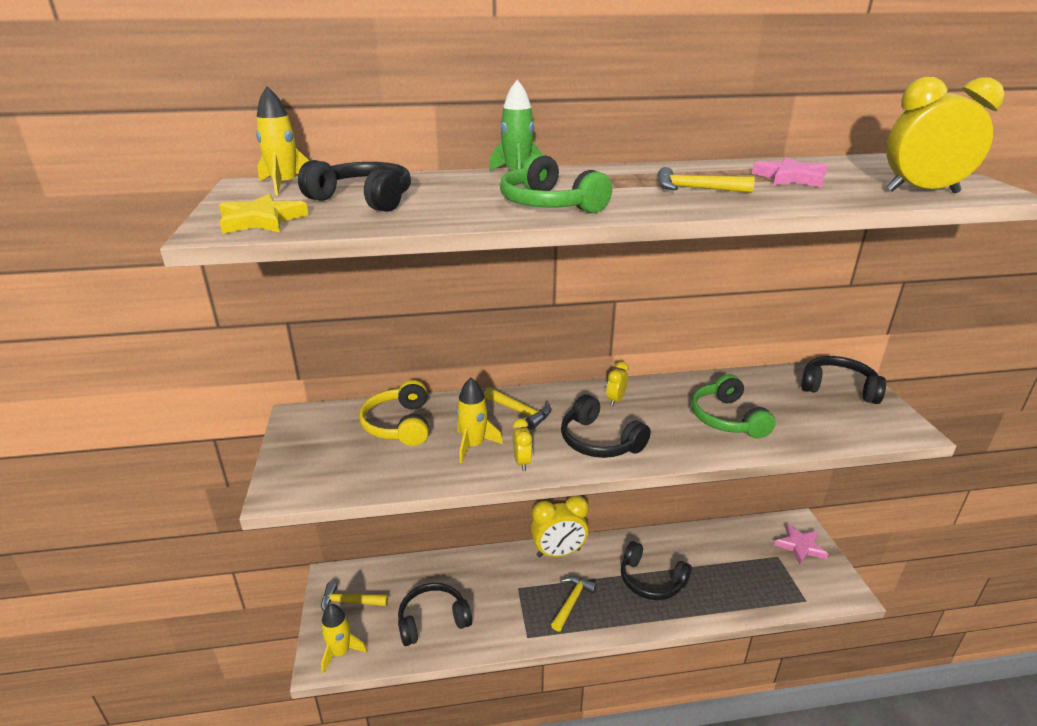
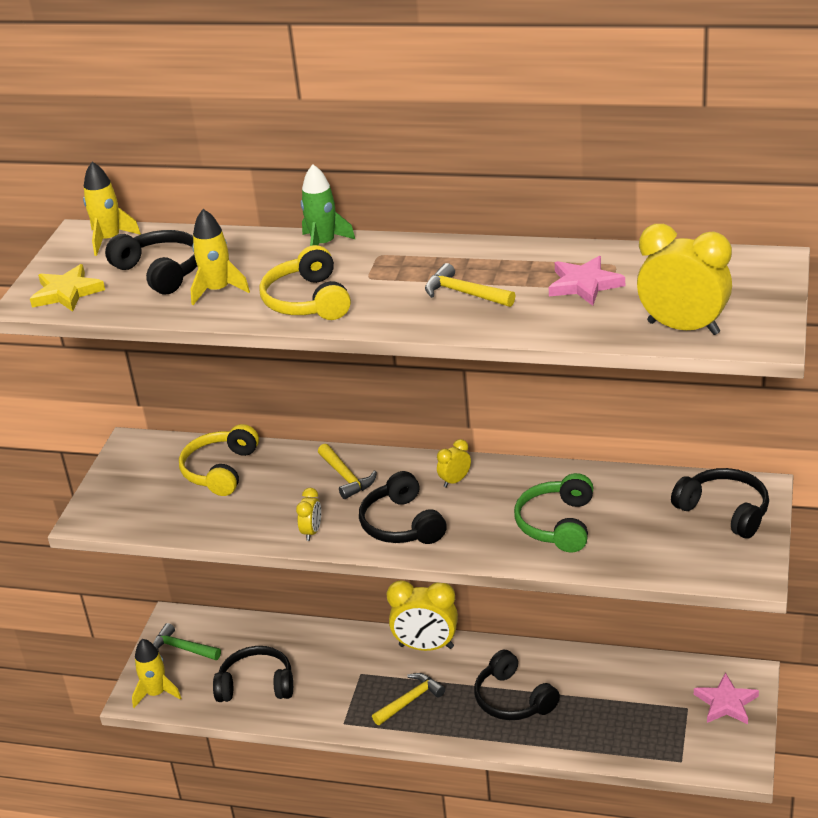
camera: 25 degrees right, 5 degrees up
yellow hammer [321,582,388,611] -> green hammer [153,623,221,660]
yellow rocket [456,378,503,463] -> yellow rocket moved to [190,209,250,305]
green headphones [500,154,612,213] -> yellow headphones [259,245,351,320]

